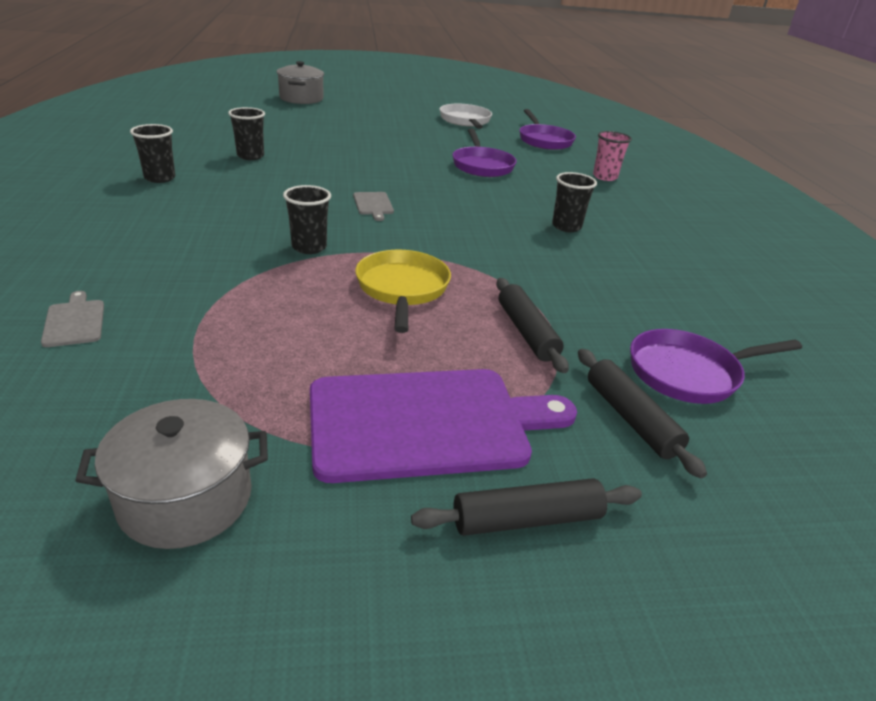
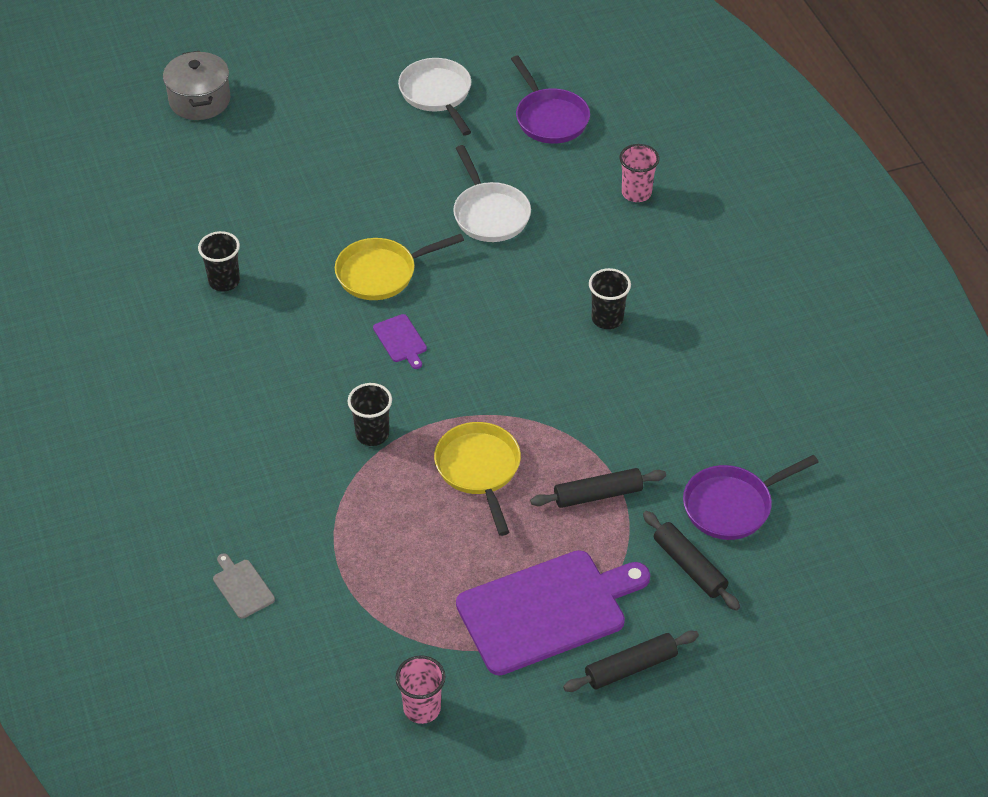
camera: 10 degrees left, 15 degrees up
grey pot [75,399,268,549] -> pink cup [395,655,446,724]
black cup [130,124,175,183] -> none
grey cutting board [353,192,394,221] -> purple cutting board [373,314,427,369]
purple pan [452,128,517,177] -> white pan [453,145,531,242]
black rolling pin [496,278,569,373] -> black rolling pin turned 75 degrees counterclockwise [530,468,666,508]
none -> yellow pan [335,234,464,300]

